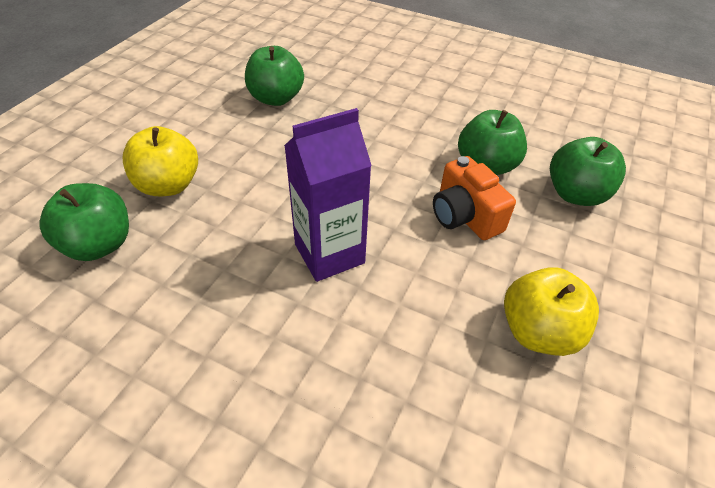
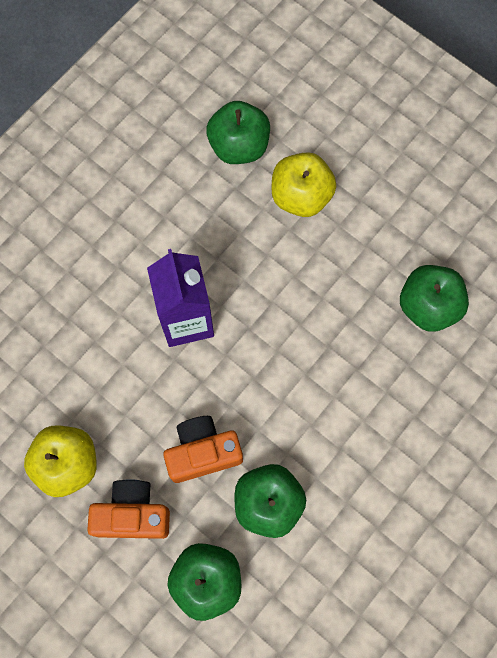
camera: 105 degrees right, 25 degrees up
none -> orange camera [87,479,170,539]

